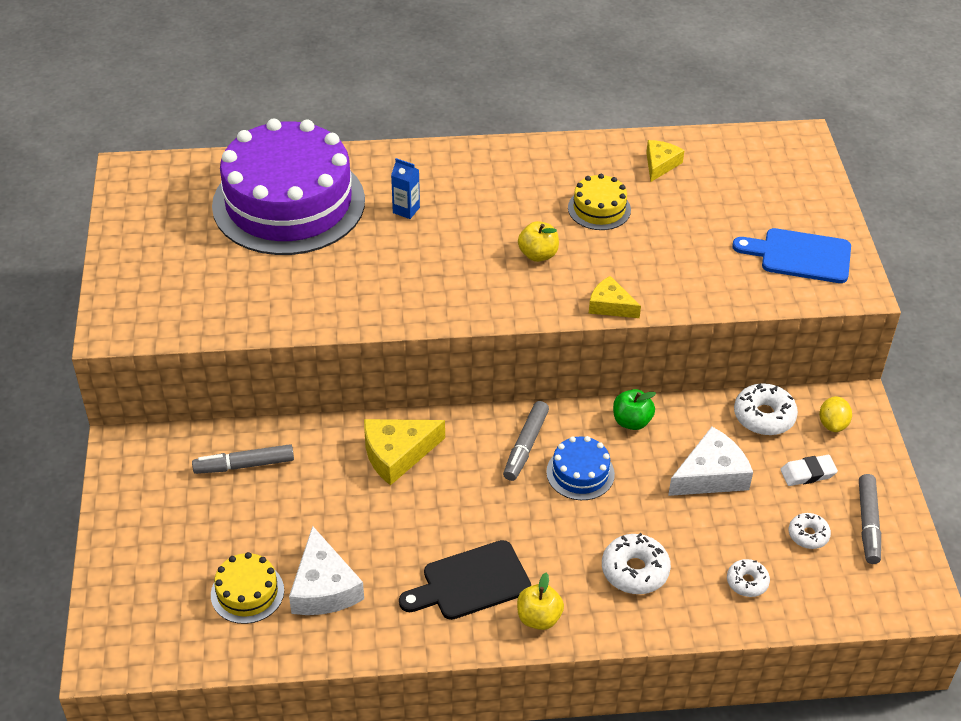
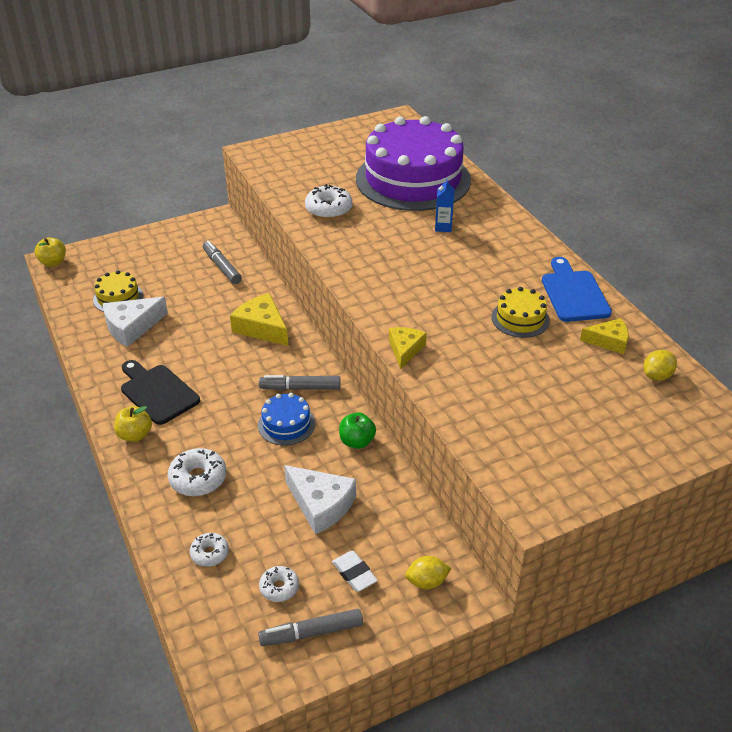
camera: 70 degrees right, 5 degrees down
yellow apple [518,221,559,262] -> yellow apple moved to [35,237,66,267]
blue cutting board [732,228,851,283] -> blue cutting board moved to [542,257,612,322]
white donut [734,383,798,435] -> white donut moved to [305,184,352,219]
none -> yellow lemon [643,350,677,381]

